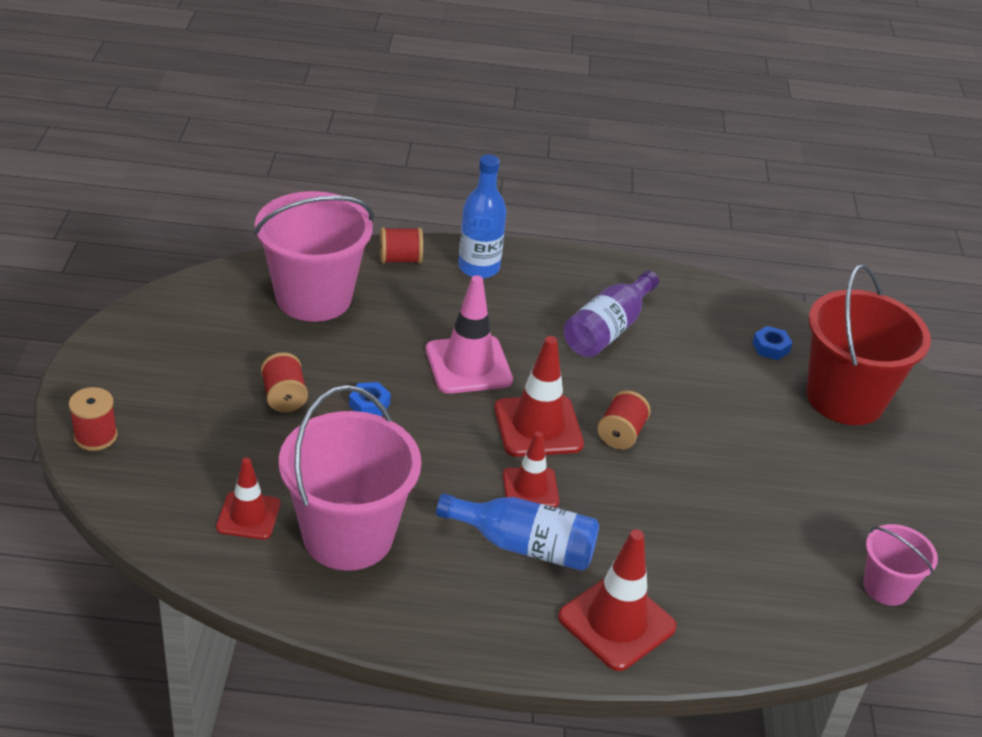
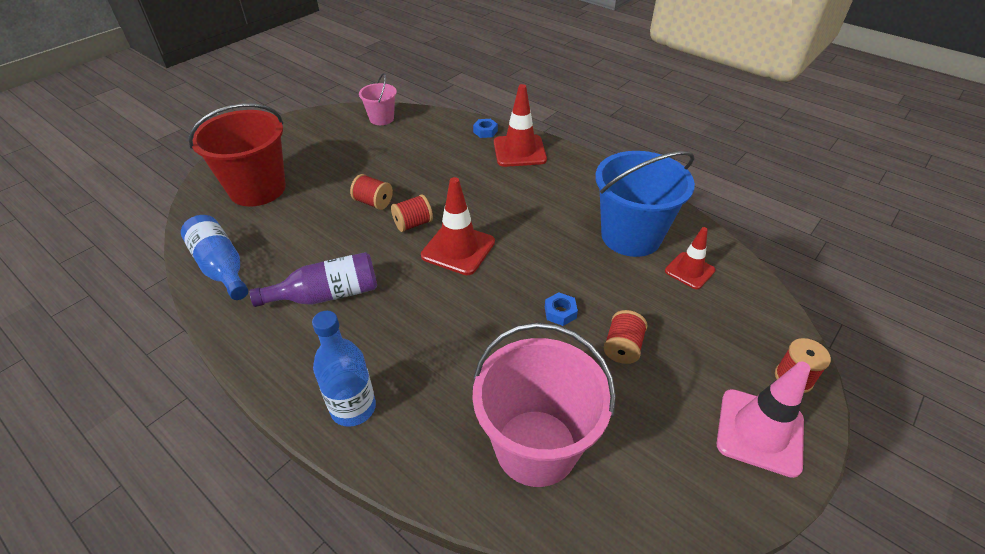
camera: 140 degrees left, 5 degrees up
pink bucket [279,385,421,571] -> blue bucket [595,151,695,257]
red spool [380,227,423,263] -> red spool moved to [350,174,393,210]
pink traffic cone [426,275,513,394] -> pink traffic cone moved to [717,362,810,478]
blue bottle [436,493,599,571] -> blue bottle moved to [181,215,248,300]
red traffic cone [503,432,559,507] -> none
blue nut [752,326,792,360] -> blue nut moved to [473,119,498,138]

